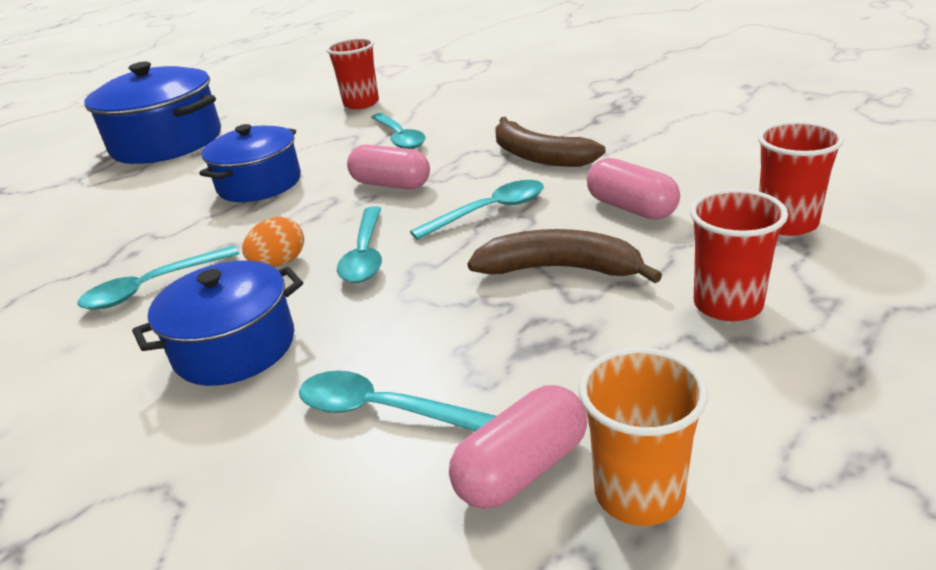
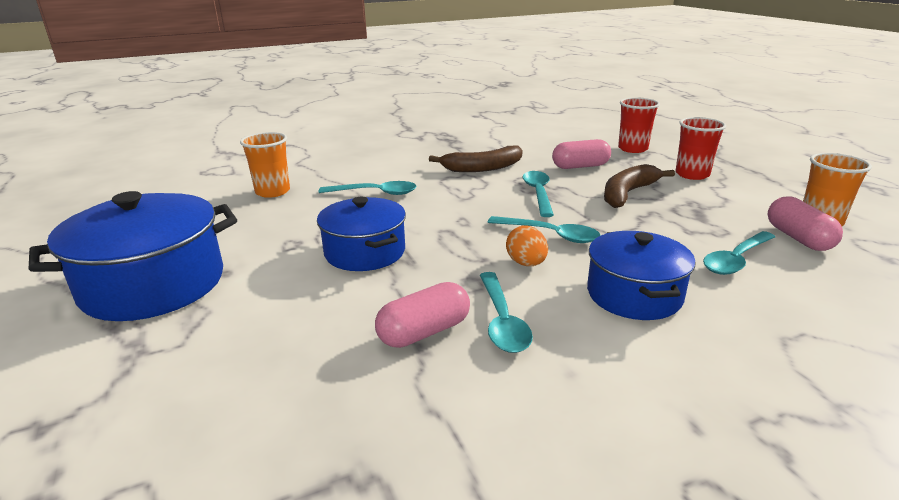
camera: 65 degrees left, 5 degrees down
red cup [326,38,379,109] -> orange cup [240,132,290,198]
pink capsule [347,145,430,189] -> pink capsule moved to [375,282,470,348]

